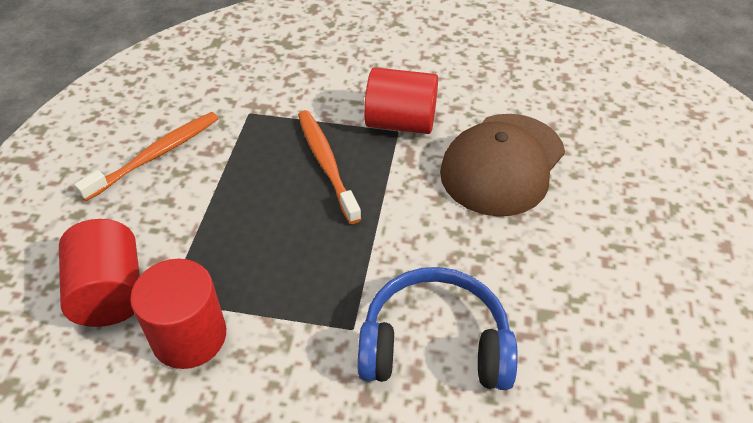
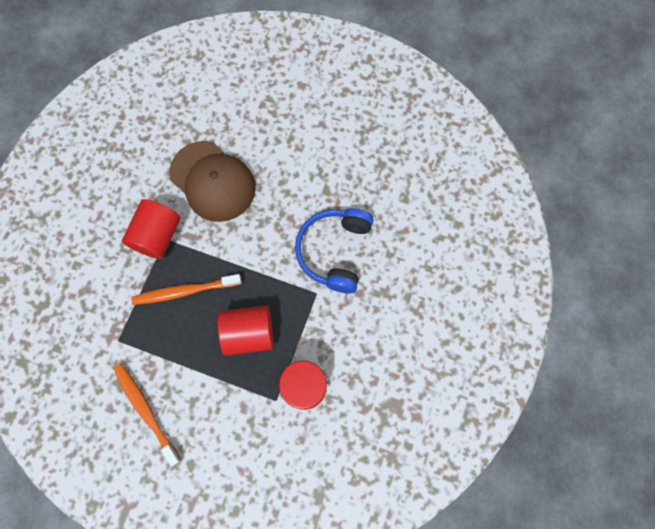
camera: 80 degrees left, 25 degrees up
red cylinder [59,219,140,327] -> red cylinder moved to [218,305,274,356]

